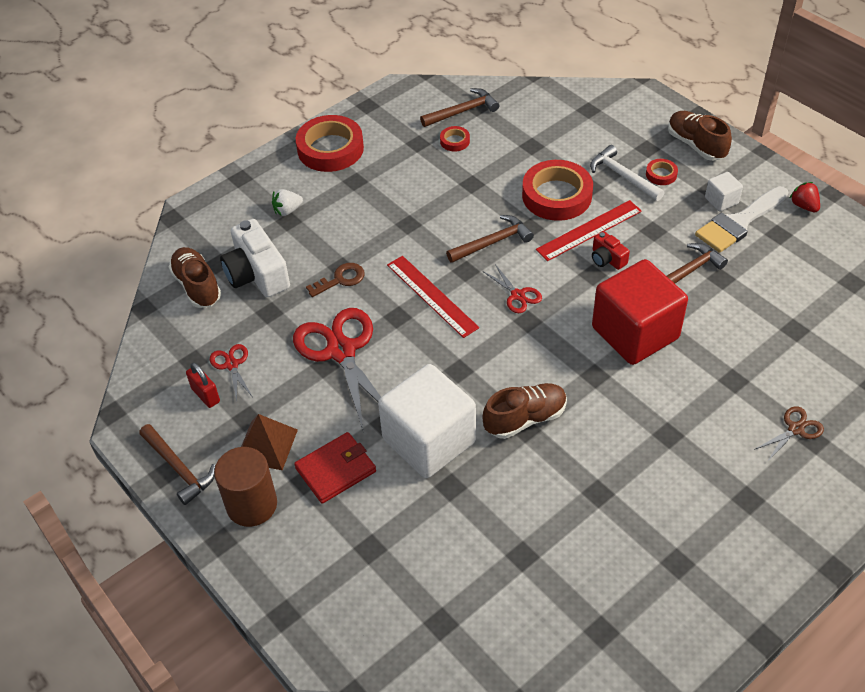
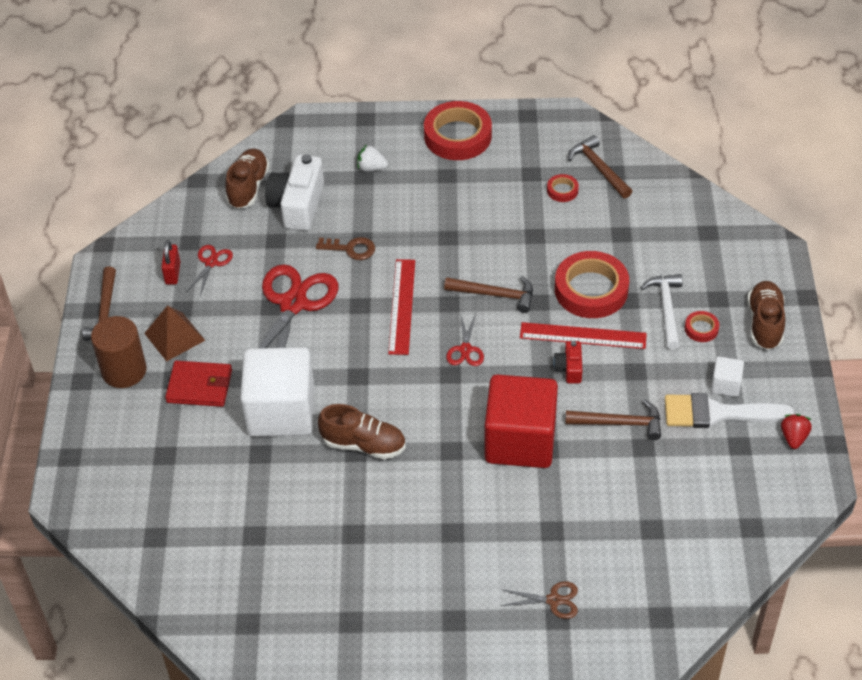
camera: 40 degrees right, 0 degrees up
brown hammer [420,88,499,127] -> brown hammer turned 135 degrees counterclockwise [568,135,632,198]

